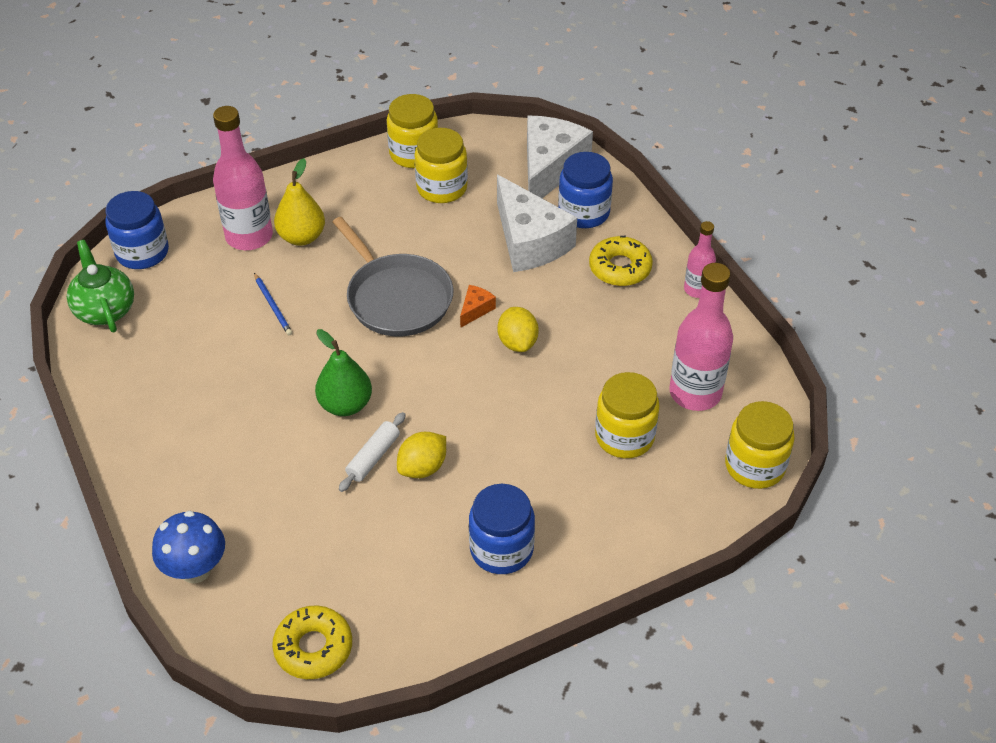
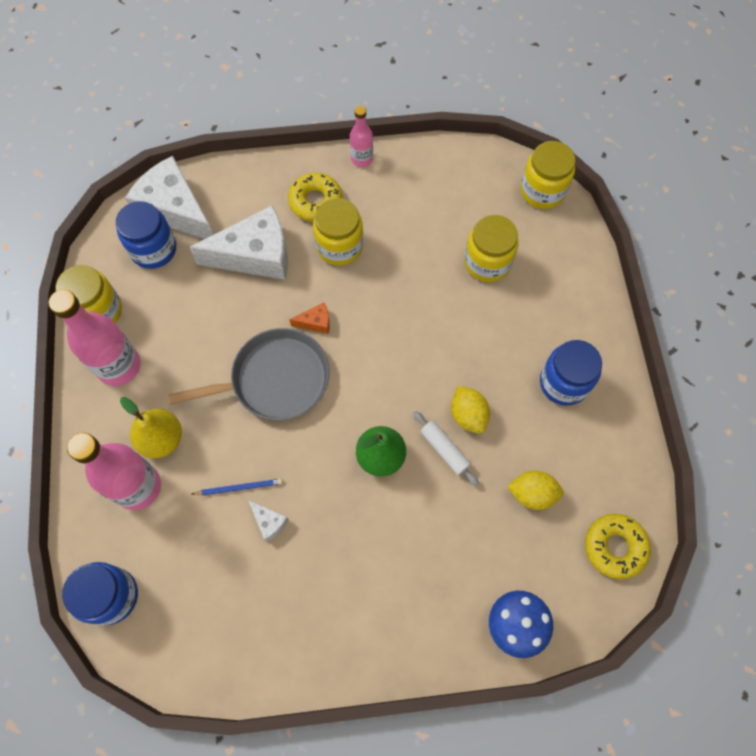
camera: 70 degrees left, 20 degrees up
green teapot [67,240,134,333] -> none
yellow jar [414,128,468,203] -> yellow jar moved to [313,198,363,266]
orange cheese [460,285,496,328] -> orange cheese turned 120 degrees clockwise [289,302,330,334]
yellow lemon [498,307,539,352] -> yellow lemon moved to [507,470,564,510]
blue jar [558,152,613,228] -> blue jar moved to [116,201,176,269]
pink bottle [670,263,733,411] -> pink bottle moved to [48,289,141,386]
none -> white cheese [248,500,289,542]

